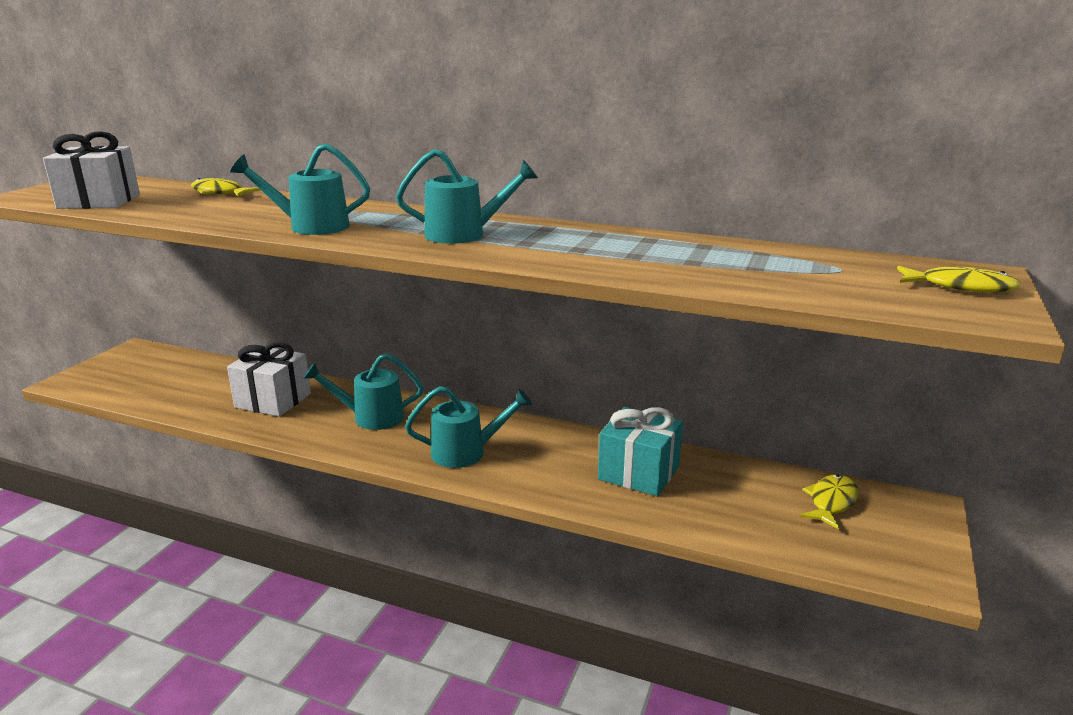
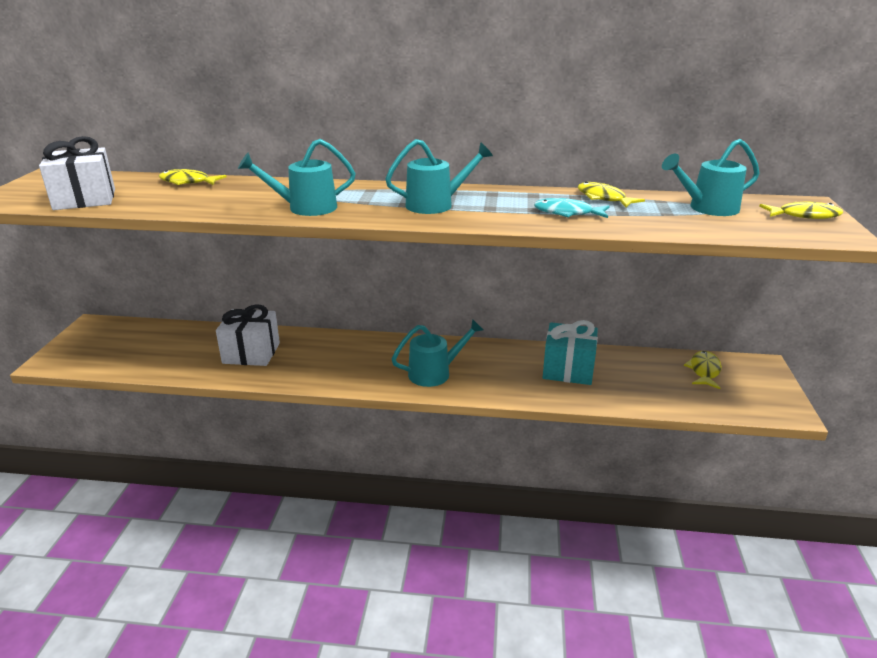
camera: 15 degrees left, 5 degrees up
turquoise watering can [303,353,423,430] -> turquoise watering can moved to [662,139,760,216]
none -> turquoise fish [534,198,610,218]
none -> yellow fish [578,182,645,208]

